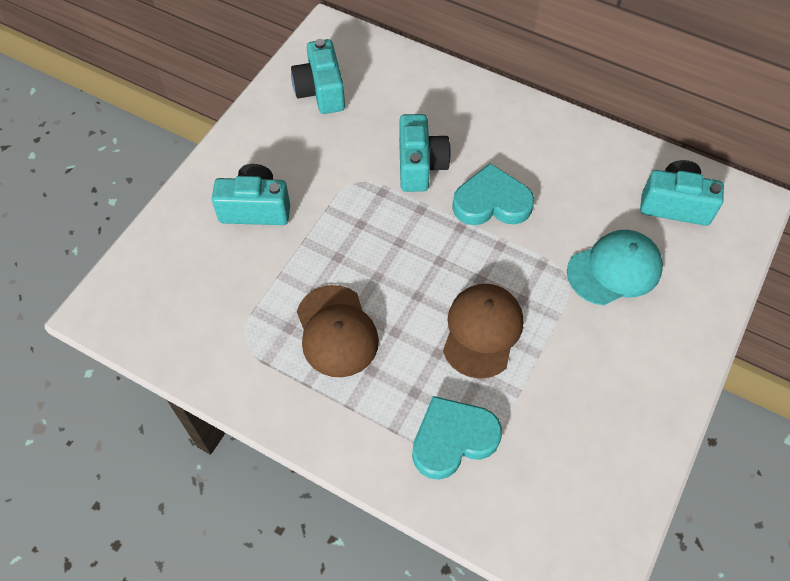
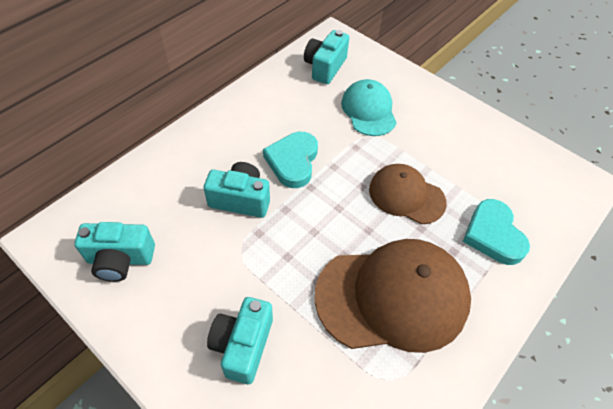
camera: 80 degrees left, 5 degrees down
brown cap [297,285,379,377] -> brown cap [315,239,471,353], size x1.72

